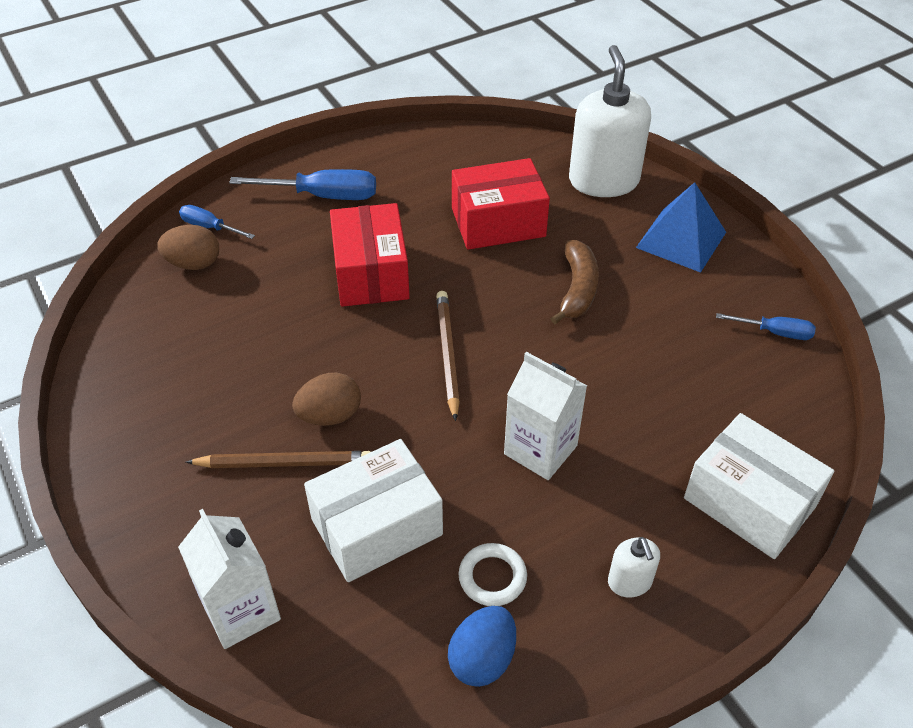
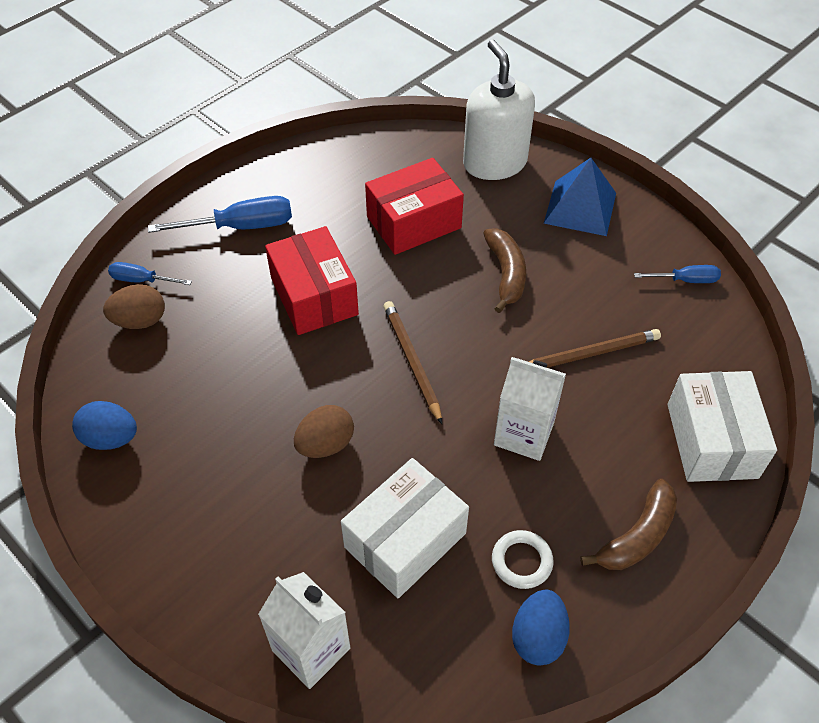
camera: 15 degrees left, 5 degrees up
brown pencil [186,451,371,468] -> brown pencil moved to [529,329,661,368]
white soap dispenser [608,537,660,597] -> brown banana [580,479,677,570]
white box [684,413,834,559] -> white box turned 60 degrees clockwise [668,371,777,482]
none -> blue egg [72,401,137,450]

